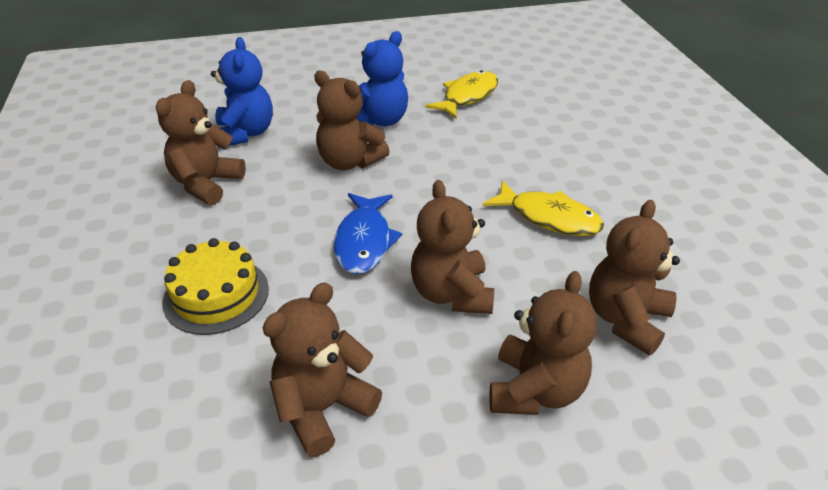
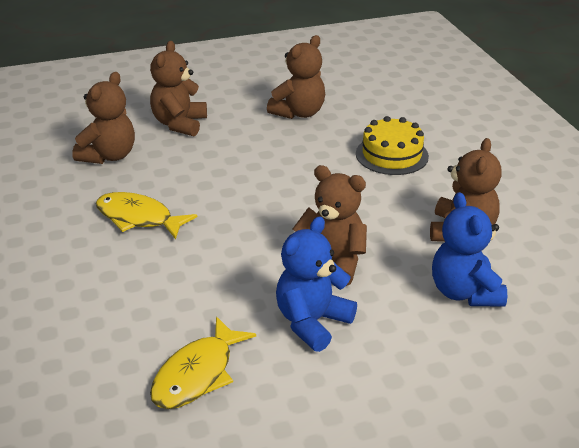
camera: 175 degrees right, 5 degrees down
blue fish [333,193,402,274] -> none
brown teddy bear [411,180,494,314] -> none

